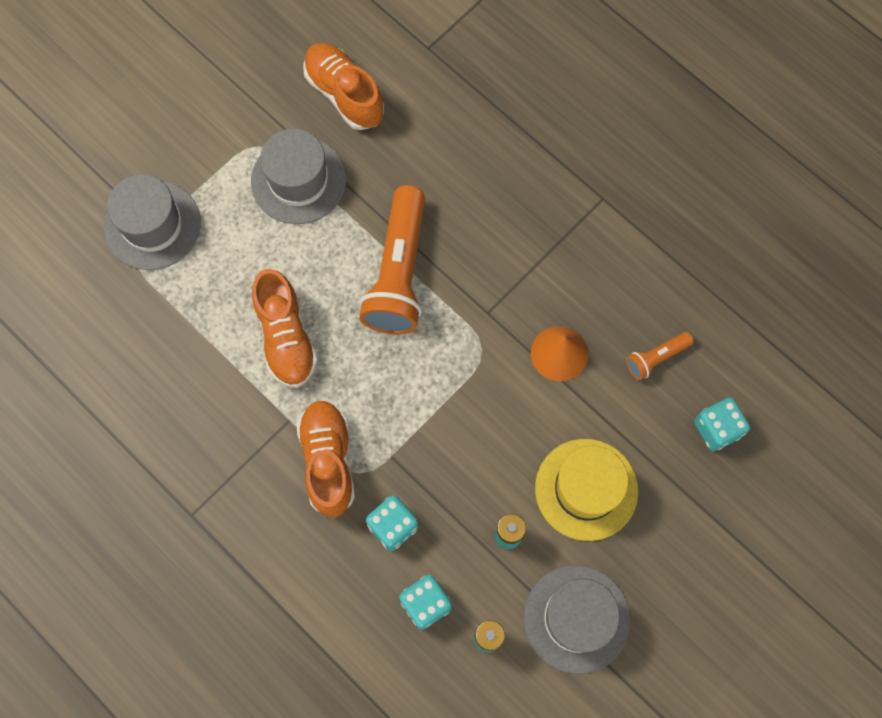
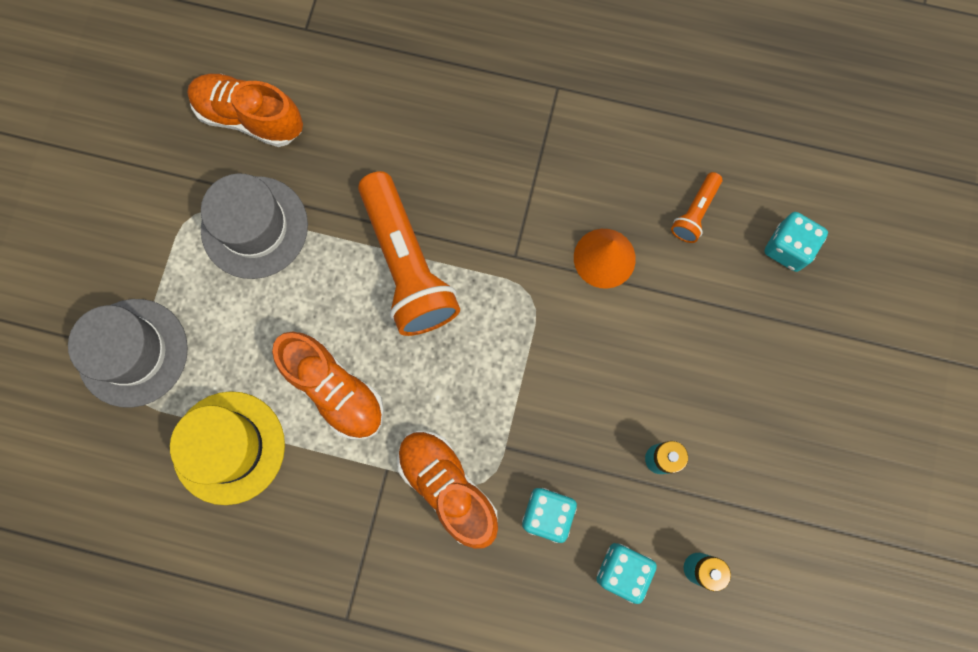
camera: 30 degrees left, 5 degrees up
grey hat [524,565,630,674] -> none
yellow hat [535,439,638,541] -> yellow hat moved to [170,391,285,505]

